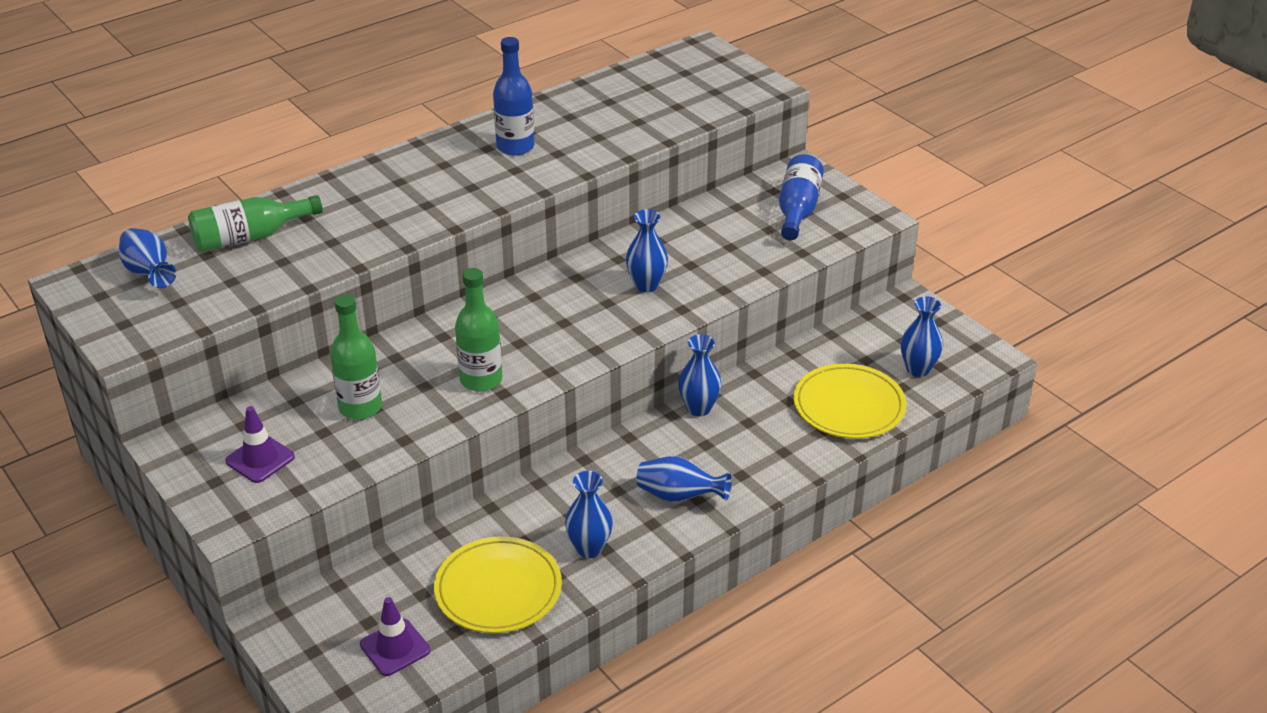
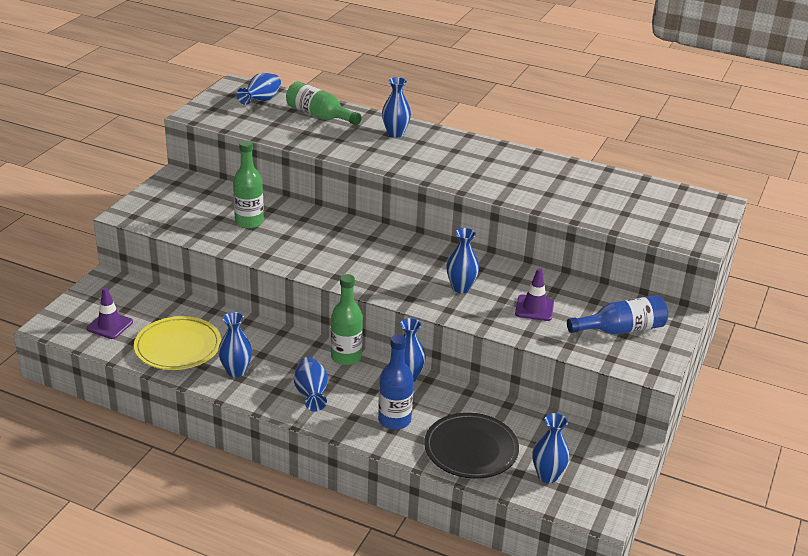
camera: 60 degrees right, 5 degrees down
purple traffic cone [225,406,295,483] -> purple traffic cone moved to [515,268,554,321]
green bottle [455,268,502,392] -> green bottle moved to [331,274,363,365]
blue bottle [493,37,535,156] -> blue bottle moved to [378,334,414,430]
yellow plate [794,363,906,439] -> black plate [424,412,519,479]
none -> blue vase [382,77,411,138]

